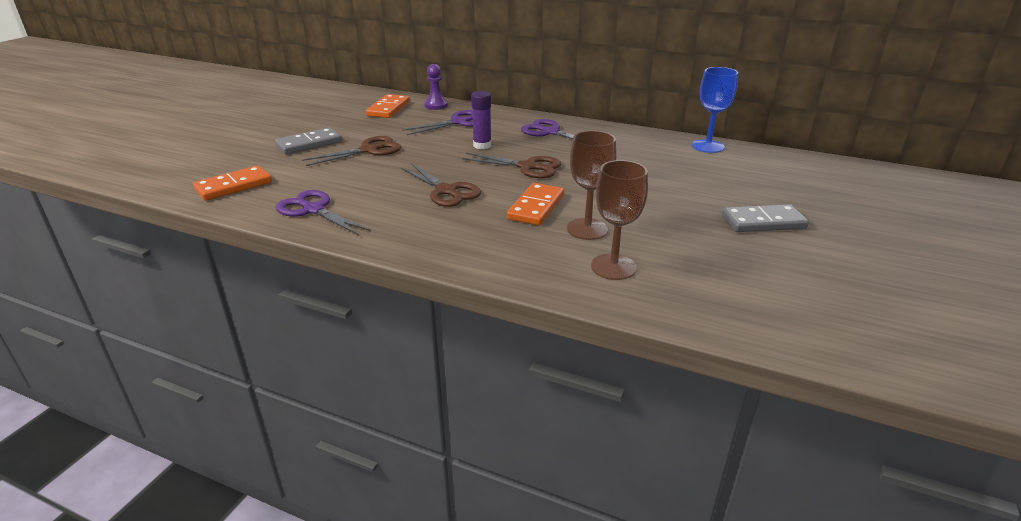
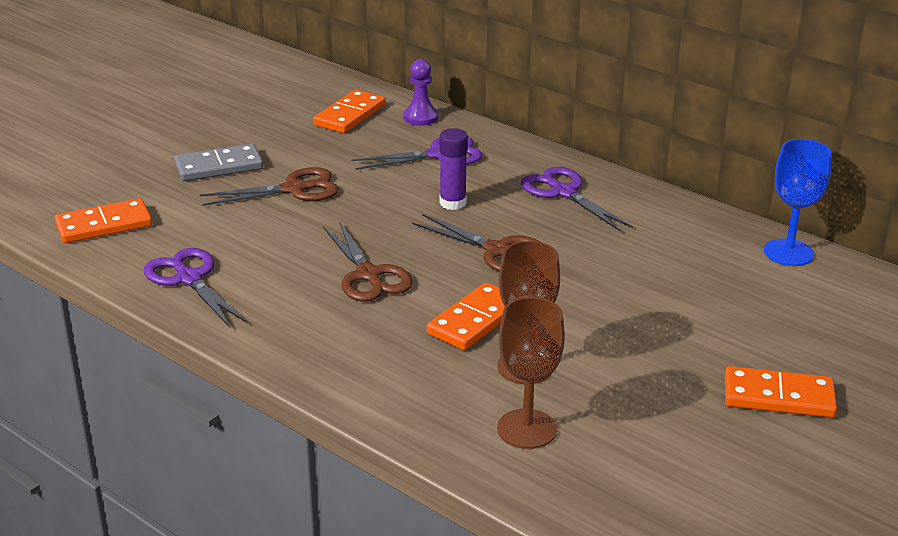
camera: 15 degrees right, 0 degrees up
grey domino [722,204,809,232] -> orange domino [725,366,837,418]

